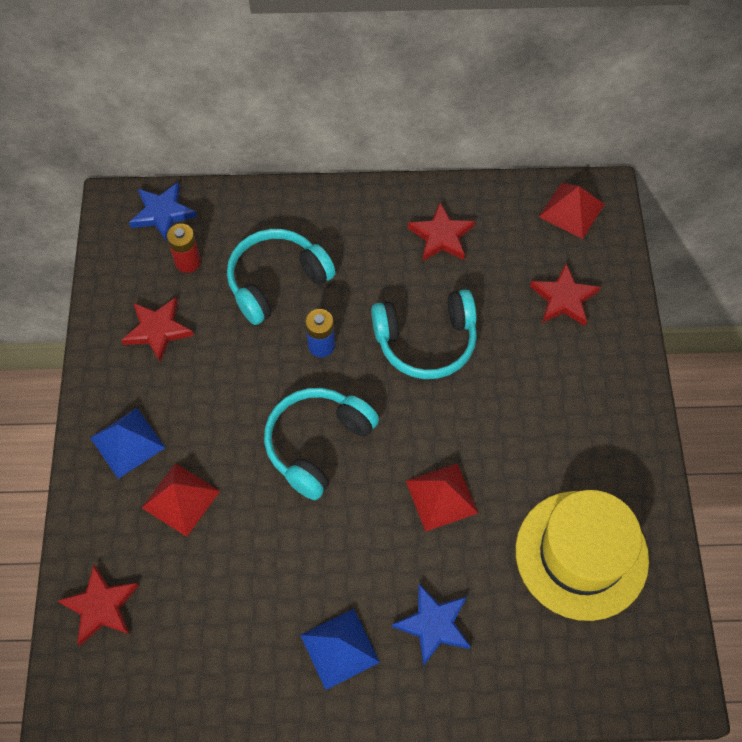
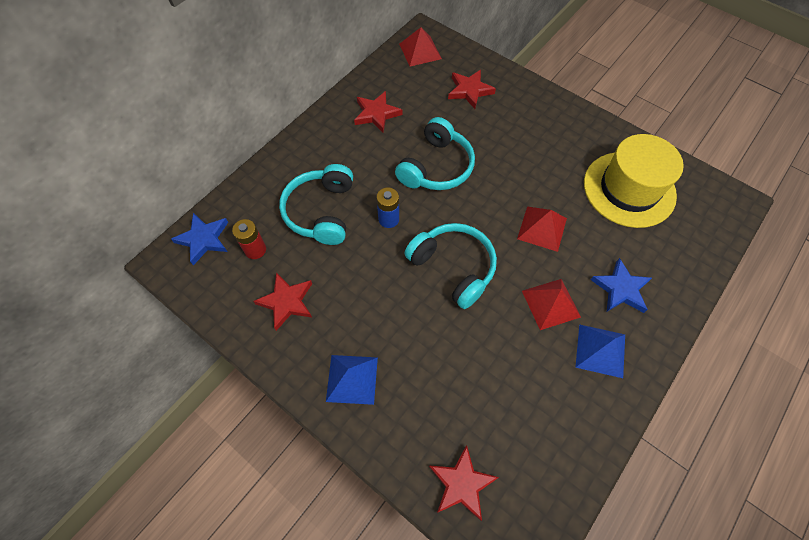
camera: 50 degrees left, 0 degrees up
red pyramid [142,463,220,537] -> red pyramid moved to [522,279,581,330]
turquoise headphones [264,388,379,500] -> turquoise headphones turned 150 degrees clockwise [404,223,497,309]

